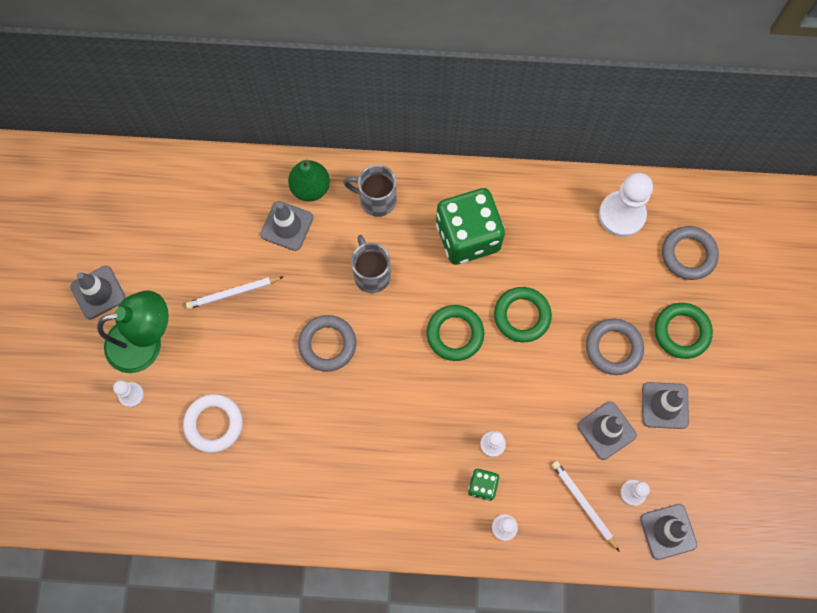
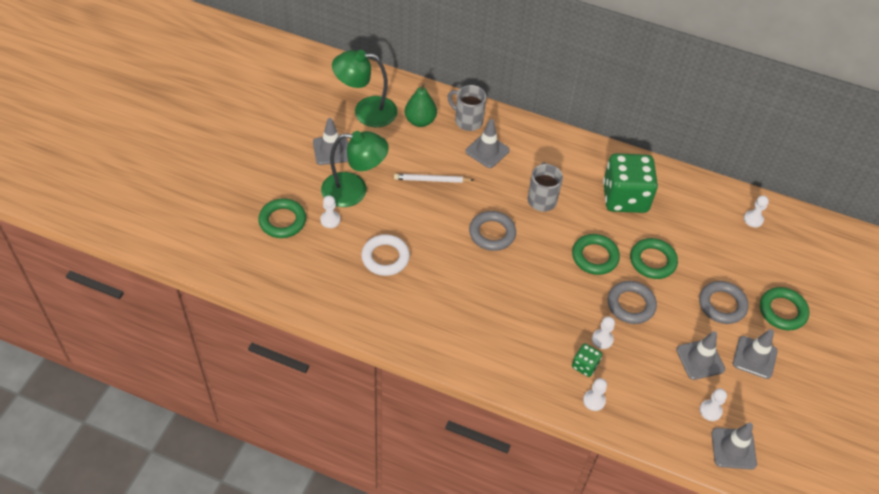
camera: 15 degrees right, 20 degrees down
green pear [288,160,330,202] -> green pear moved to [405,83,437,127]
grey mug [343,165,396,217] -> grey mug moved to [448,85,486,131]
white pencil [552,461,620,552] -> none
white pawn [599,173,653,237] -> white pawn [744,196,769,227], size x0.50
grey ring [662,226,719,280] -> grey ring moved to [608,281,657,324]
none -> green ring [258,198,306,238]
none -> green lamp [332,50,397,127]

